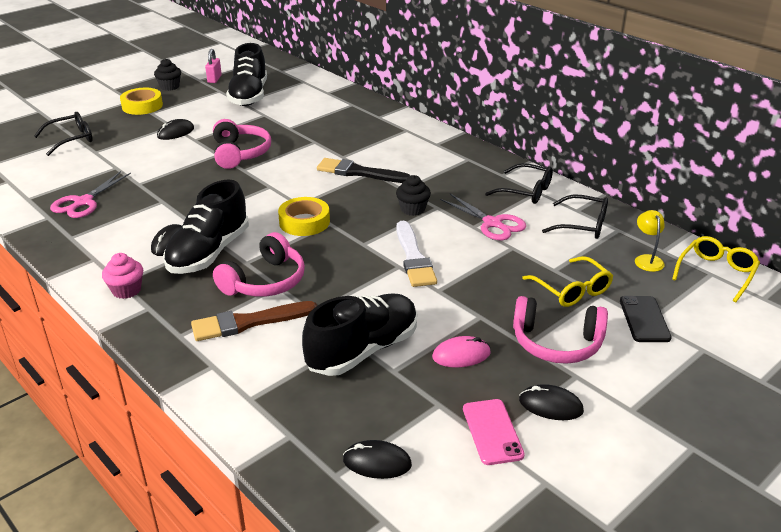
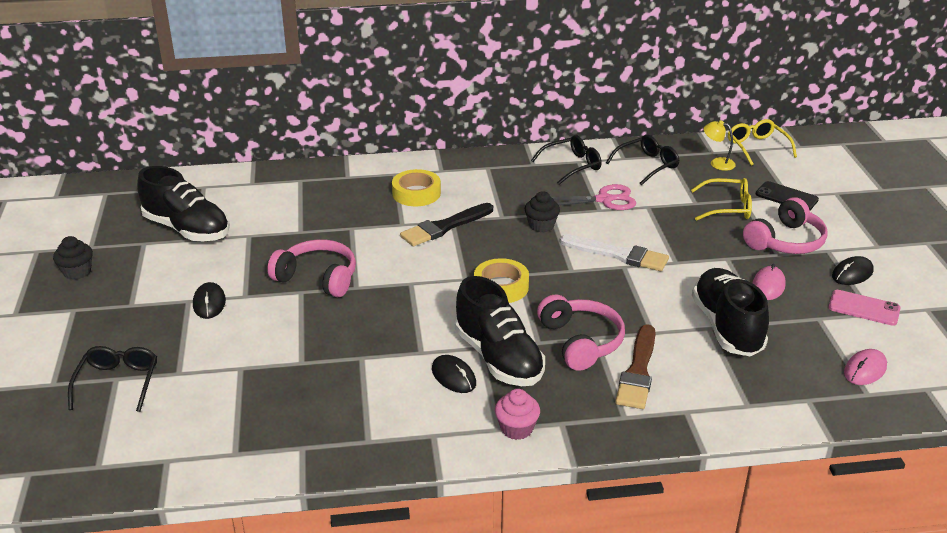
camera: 55 degrees left, 0 degrees up
pink scissors [50,171,131,218] -> none
yellow tape [120,88,163,115] -> yellow tape moved to [392,169,441,206]
pink padlock [205,49,222,83] -> none
black mouse [343,440,412,479] -> pink mouse [844,349,887,385]

